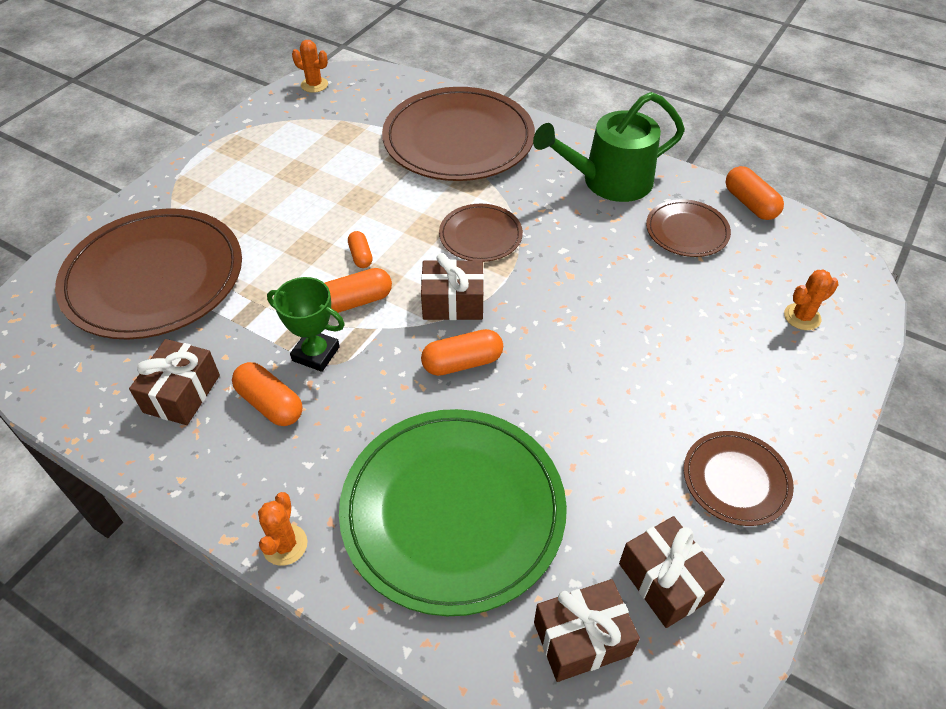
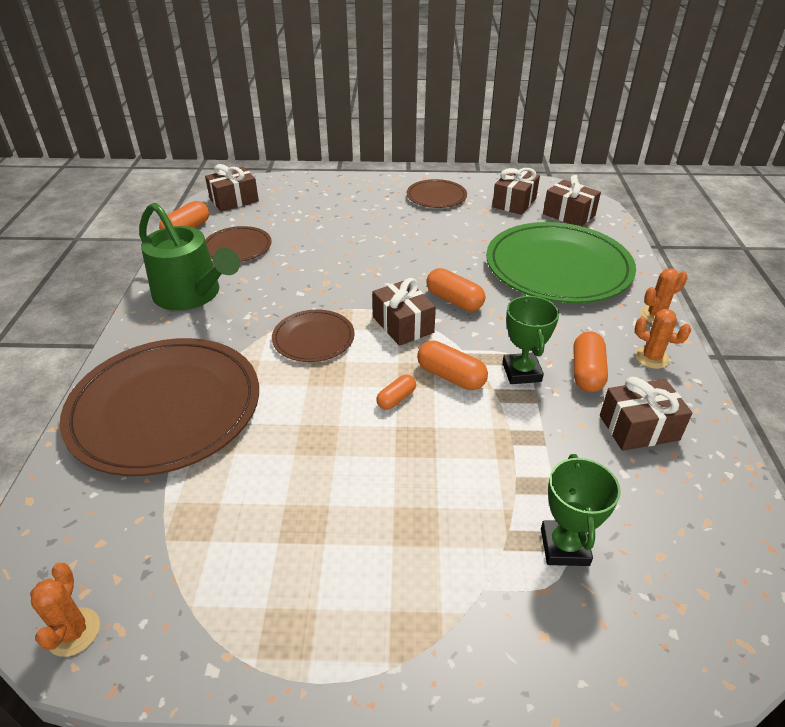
camera: 120 degrees left, 10 degrees down
brown plate [55,208,242,340] -> green trophy [541,454,621,566]
orange cactus [784,270,839,330] -> orange cactus moved to [635,309,691,369]
none -> brown gift [205,164,259,212]

